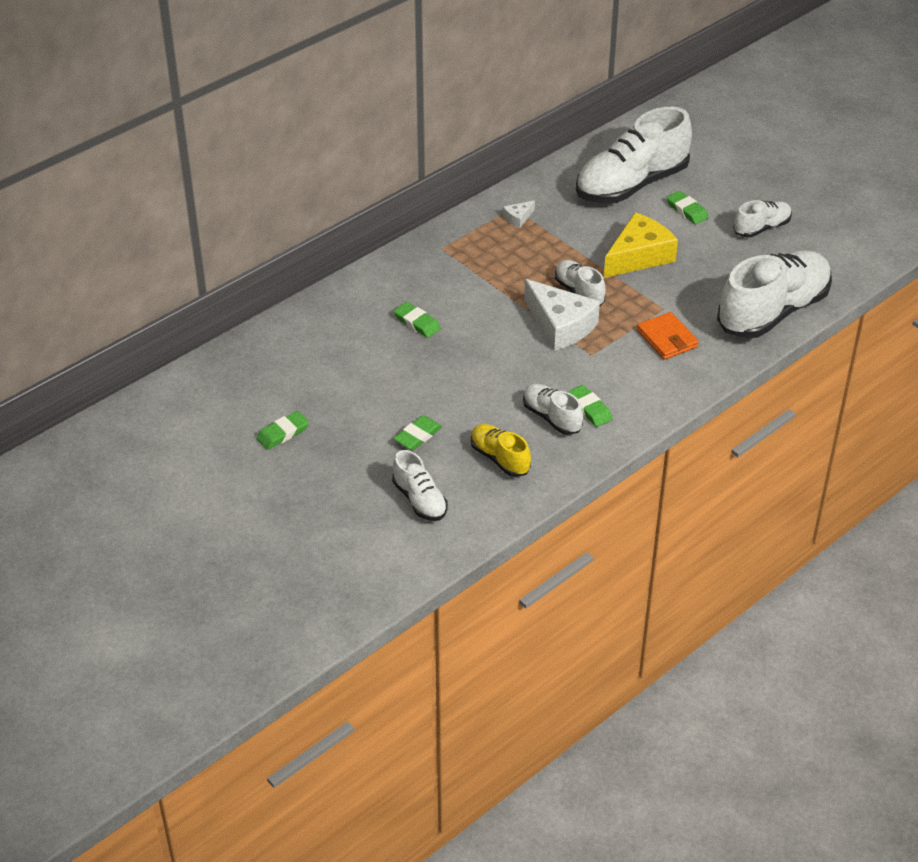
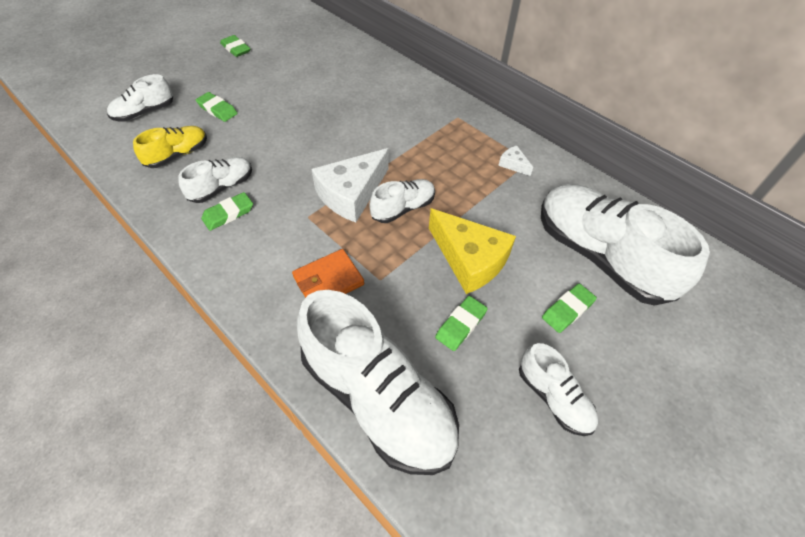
camera: 85 degrees right, 10 degrees up
green eraser [393,302,441,338] -> green eraser moved to [435,296,488,351]

